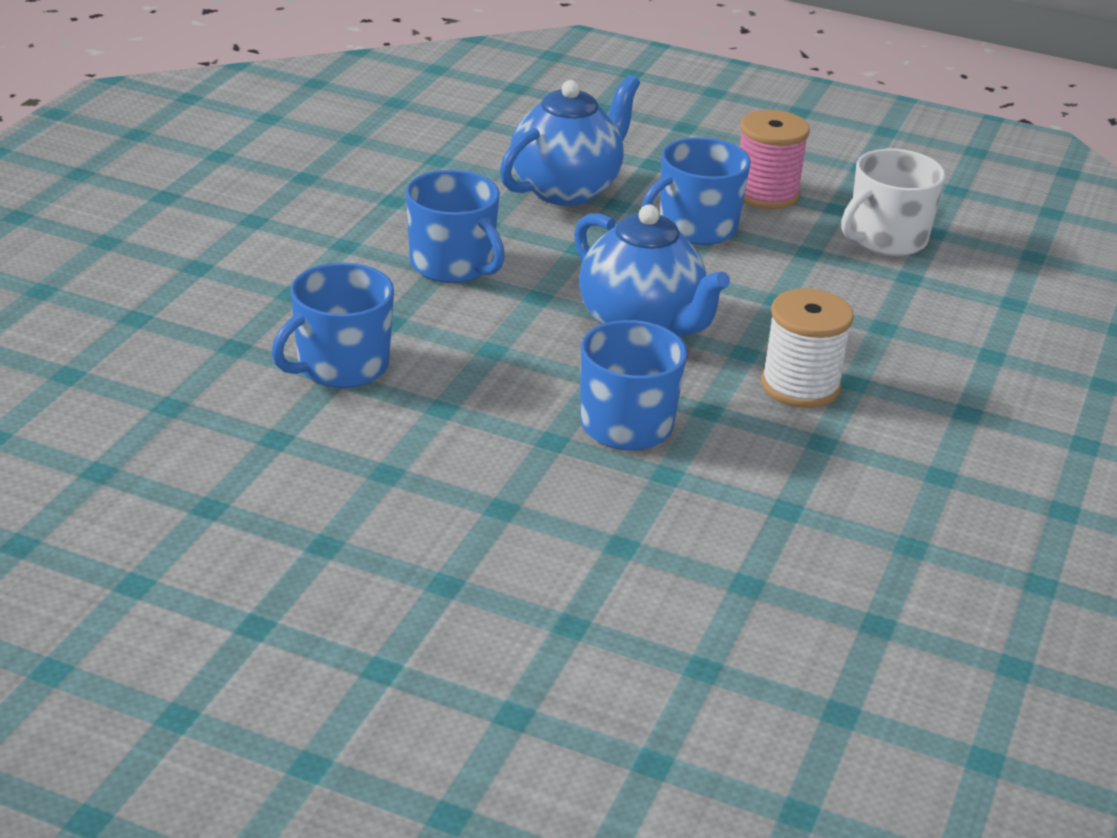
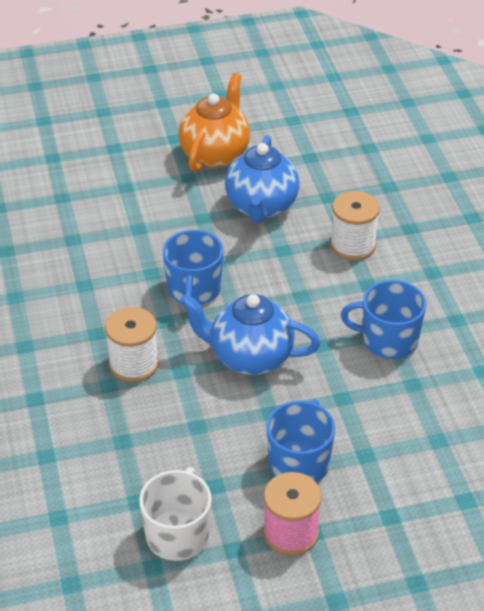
camera: 145 degrees right, 10 degrees up
blue mug [272,263,394,388] -> white spool [330,191,380,260]
blue teapot [500,75,640,206] -> blue teapot moved to [225,135,299,223]
none -> orange teapot [179,73,250,172]

